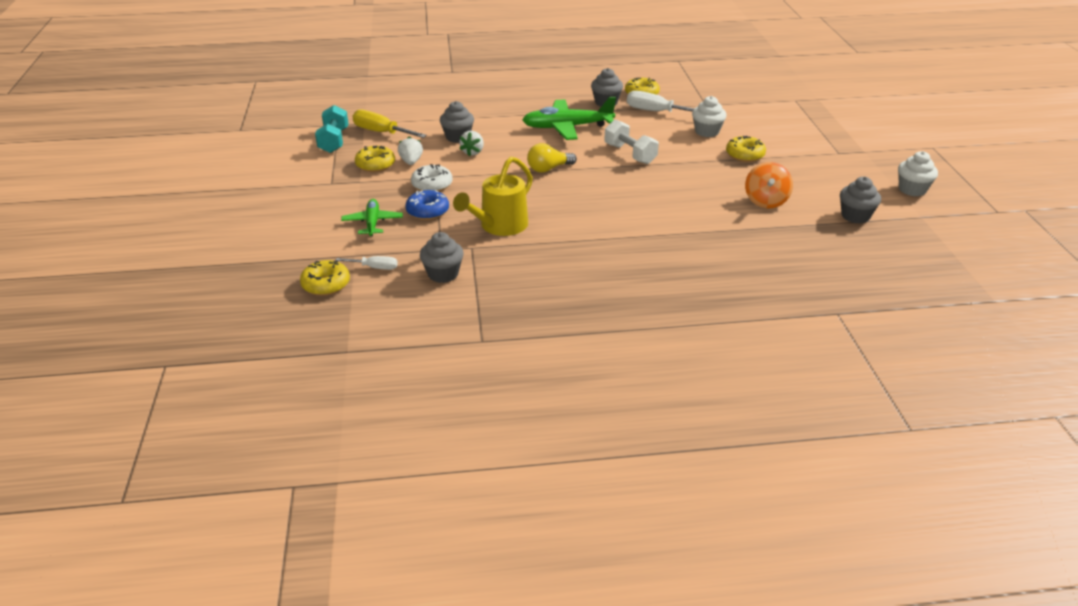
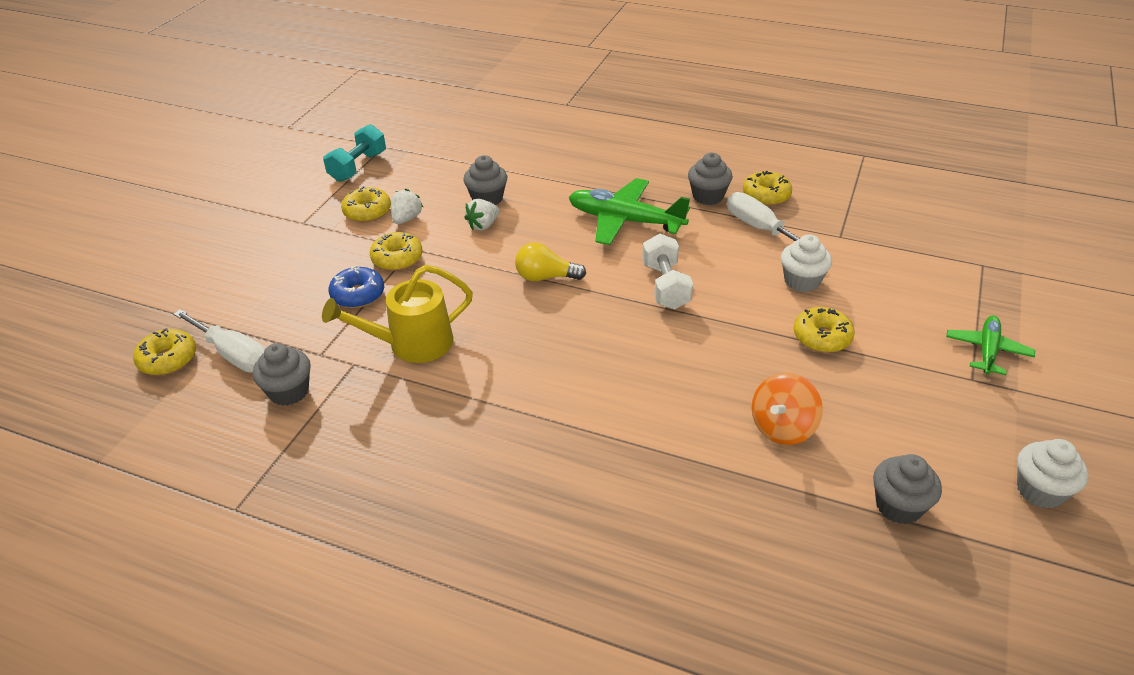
camera: 30 degrees right, 5 degrees up
white screwdriver [336,256,398,270] -> white screwdriver [173,309,265,373], size x1.75
green plane [341,199,403,236] -> green plane moved to [946,315,1035,375]
yellow screwdriver [352,110,427,138] -> none
white donut [411,164,453,192] -> yellow donut [370,232,423,271]

